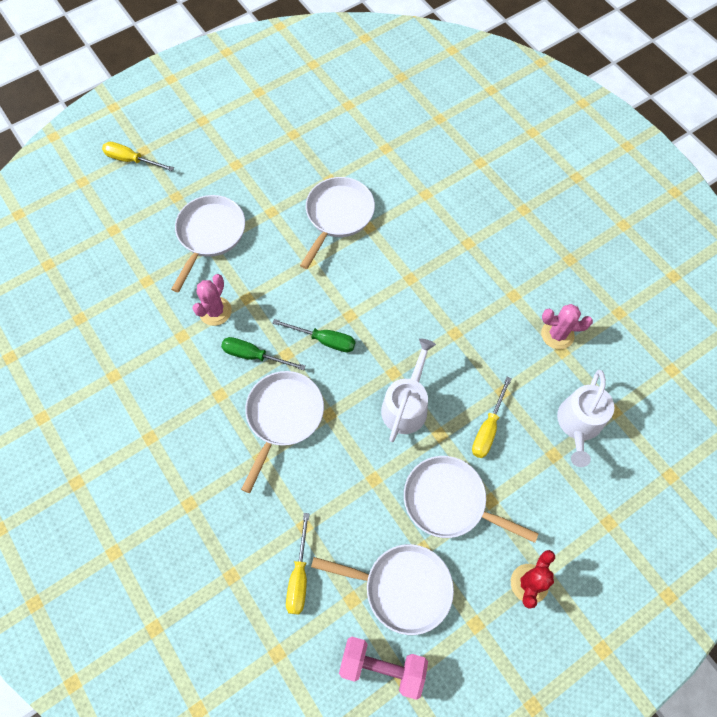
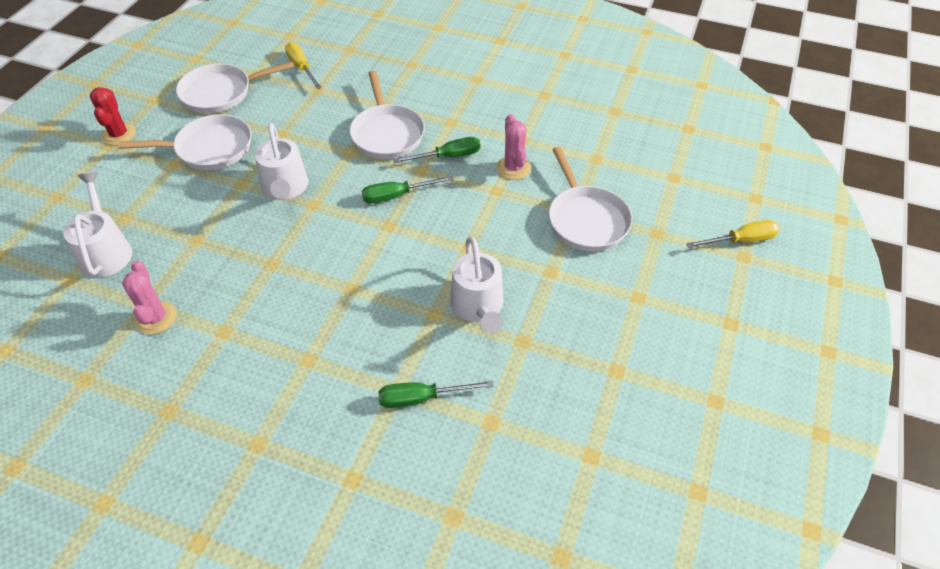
camera: 145 degrees right, 15 degrees down
white pan [300,177,375,269] -> white watering can [450,237,503,333]
pink dumbbell [339,637,428,700] -> none
yellow screwdriver [472,377,512,458] -> none
pink cactus [541,304,593,349] -> pink cactus turned 75 degrees counterclockwise [122,260,177,335]
none -> green screwdriver [379,381,493,408]

